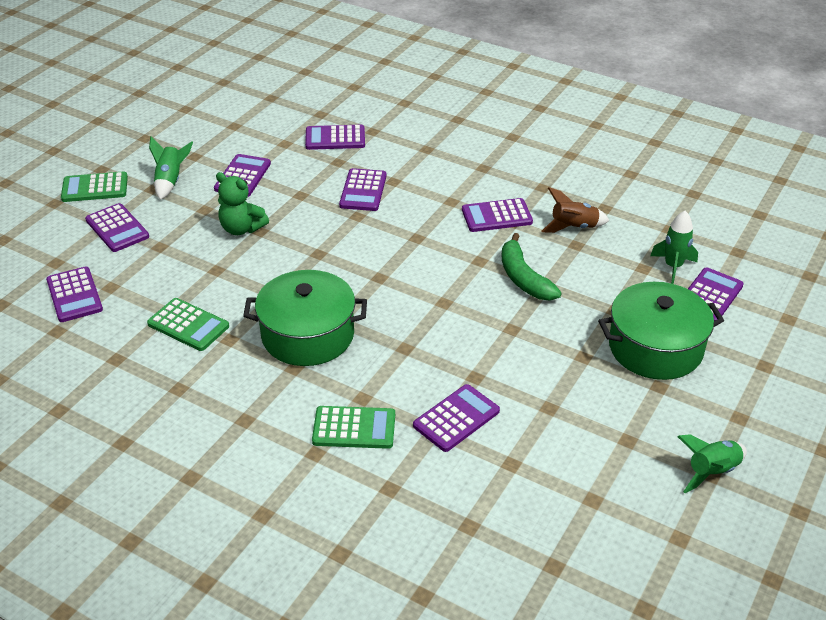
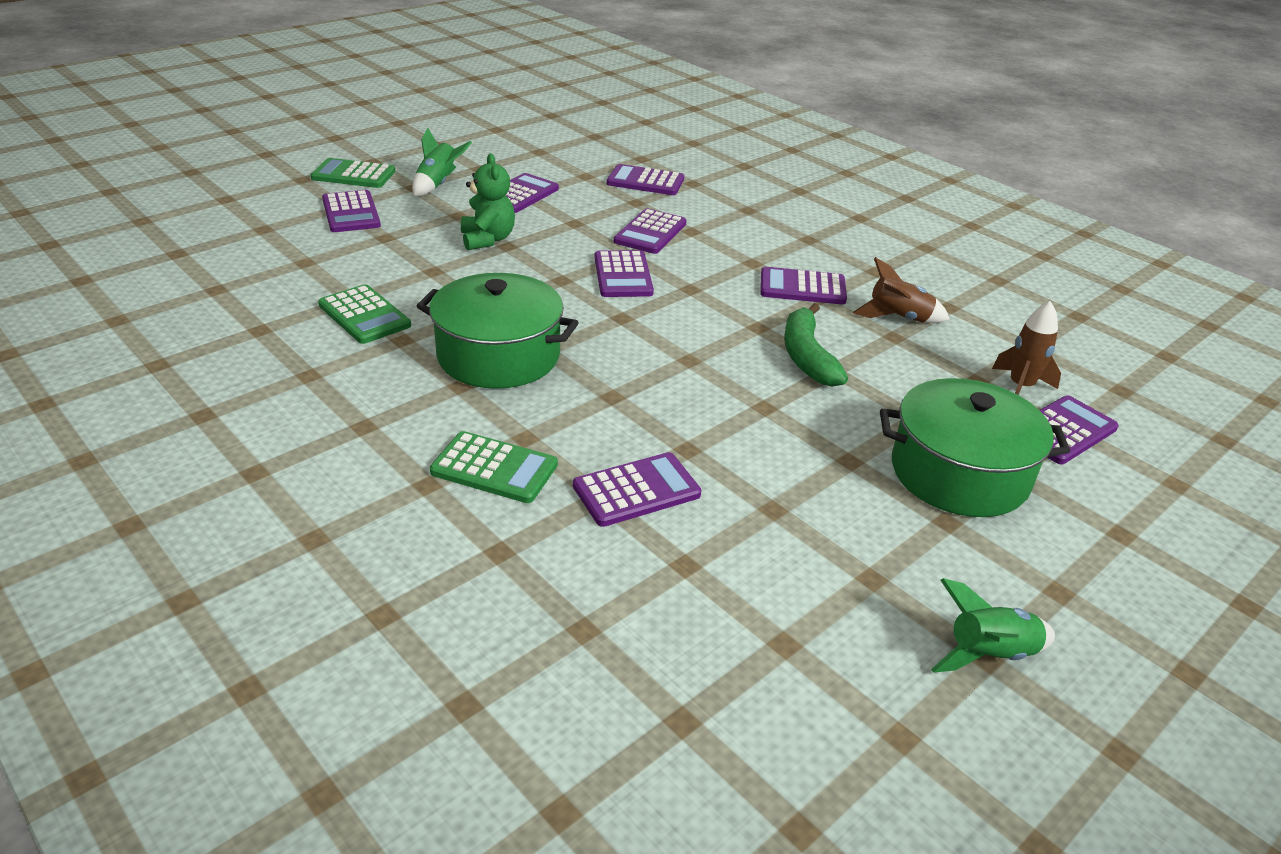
camera: 15 degrees right, 5 degrees down
purple calculator [46,266,103,322] -> purple calculator moved to [595,250,654,297]
green teddy bear [216,172,269,235] -> green teddy bear turned 150 degrees counterclockwise [461,153,515,250]
green rocket [650,211,698,284] -> brown rocket [992,301,1061,395]

